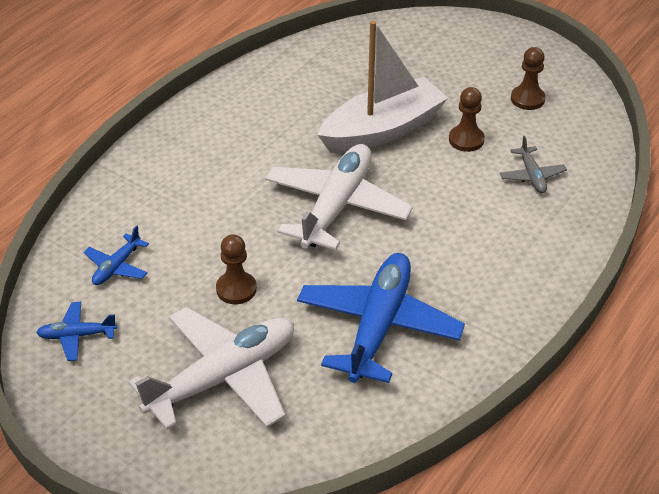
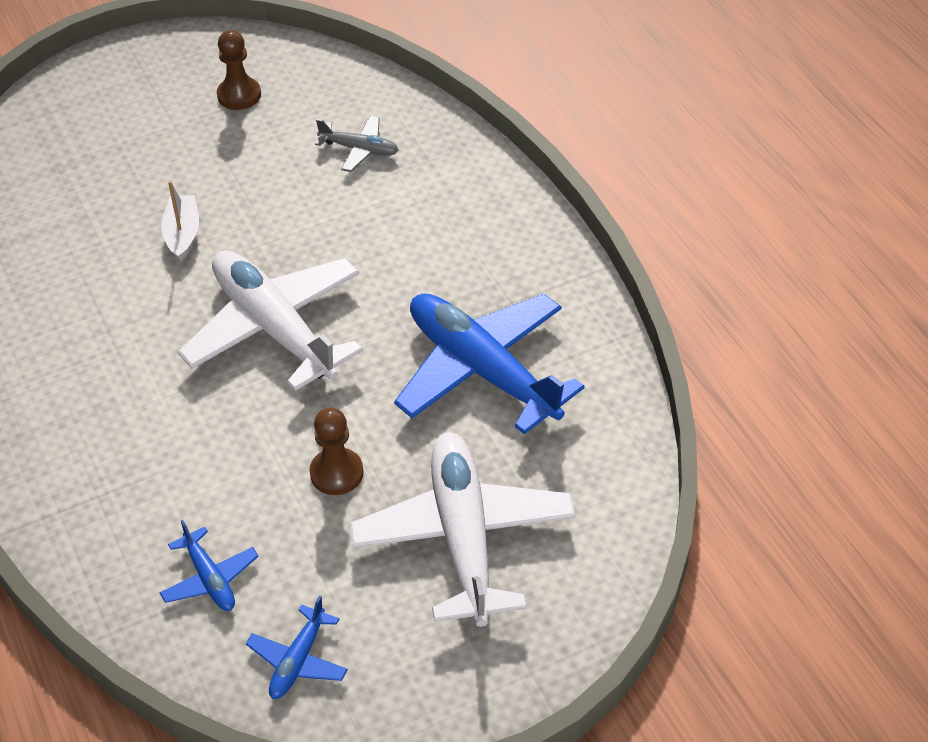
camera: 60 degrees left, 5 degrees up
white boat [318,21,448,153] -> white boat [161,181,199,261], size x0.45
brown pawn [449,87,485,152] -> none

